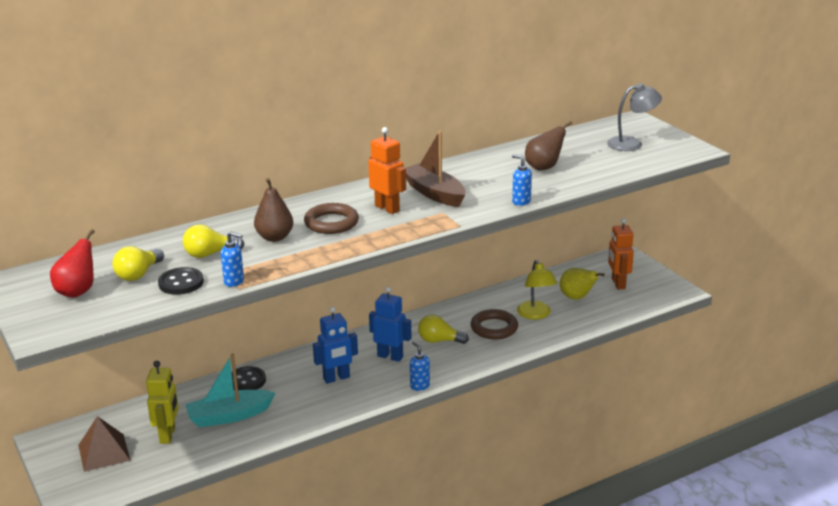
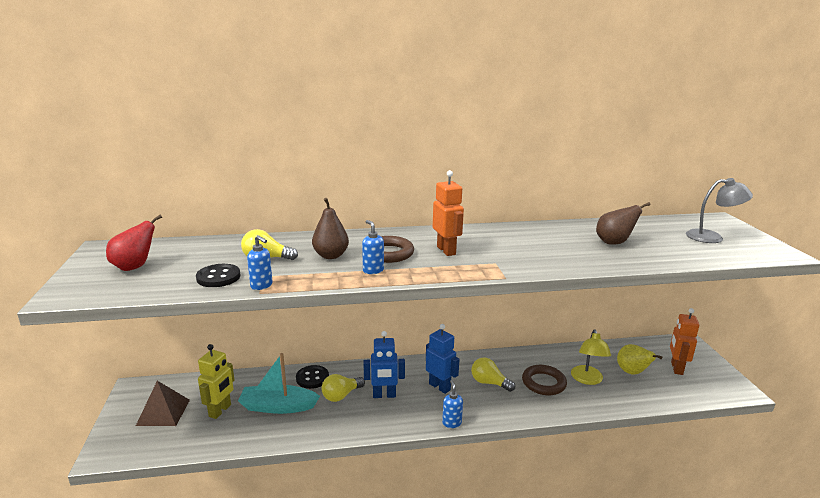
camera: 20 degrees right, 5 degrees down
yellow light bulb [112,246,164,281] -> yellow light bulb moved to [322,374,365,402]
brown boat [406,131,466,207] -> none
blue soap dispenser [512,155,532,206] -> blue soap dispenser moved to [362,220,384,274]

